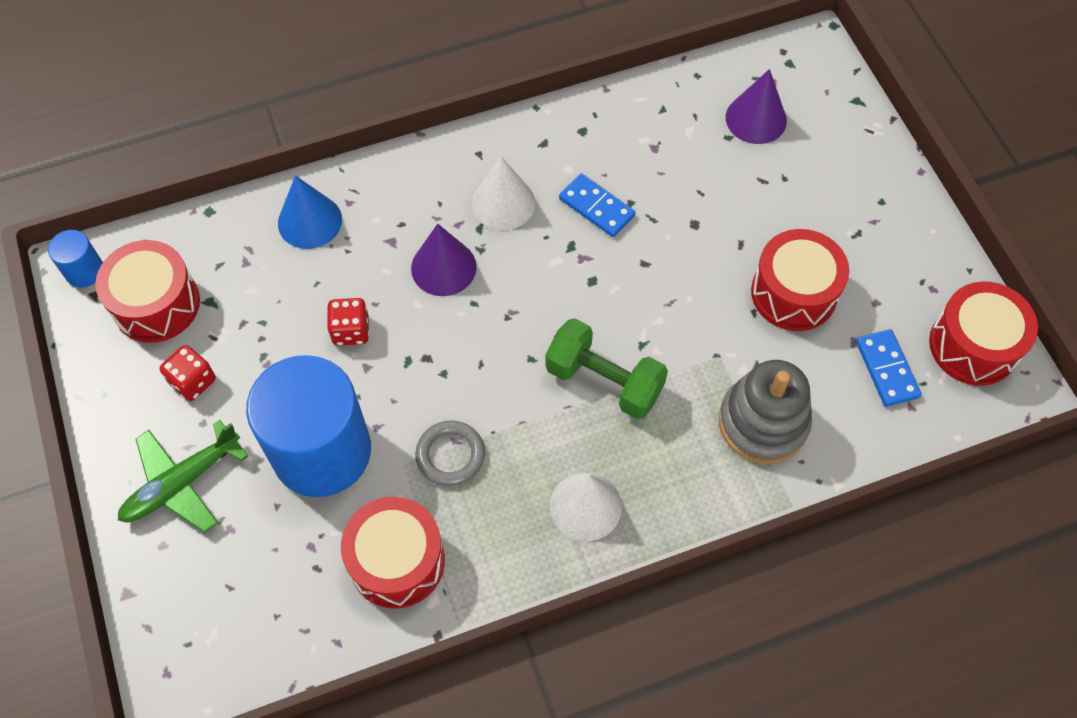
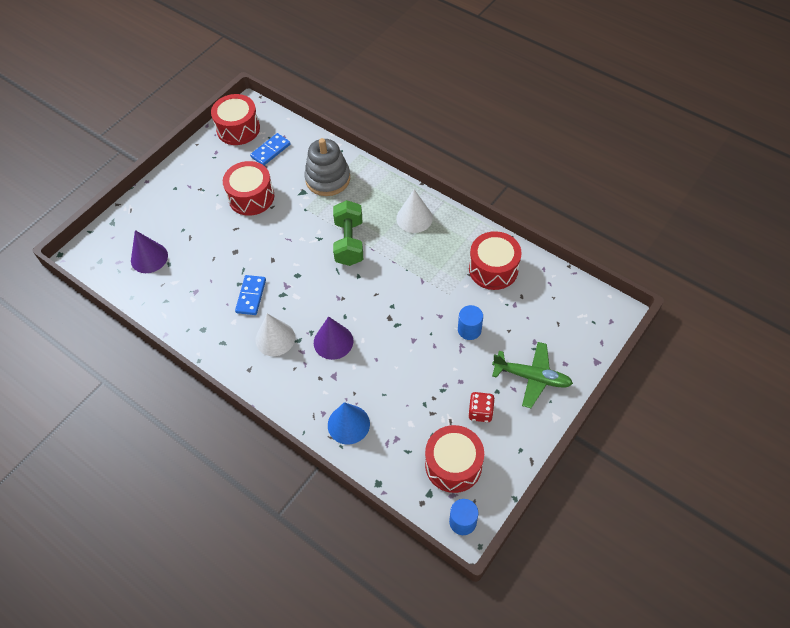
camera: 120 degrees left, 5 degrees down
blue cylinder [246,355,371,497] -> blue cylinder [458,305,483,340], size x0.42
red dice [327,298,369,346] -> none
grey ring [415,420,485,486] -> none

